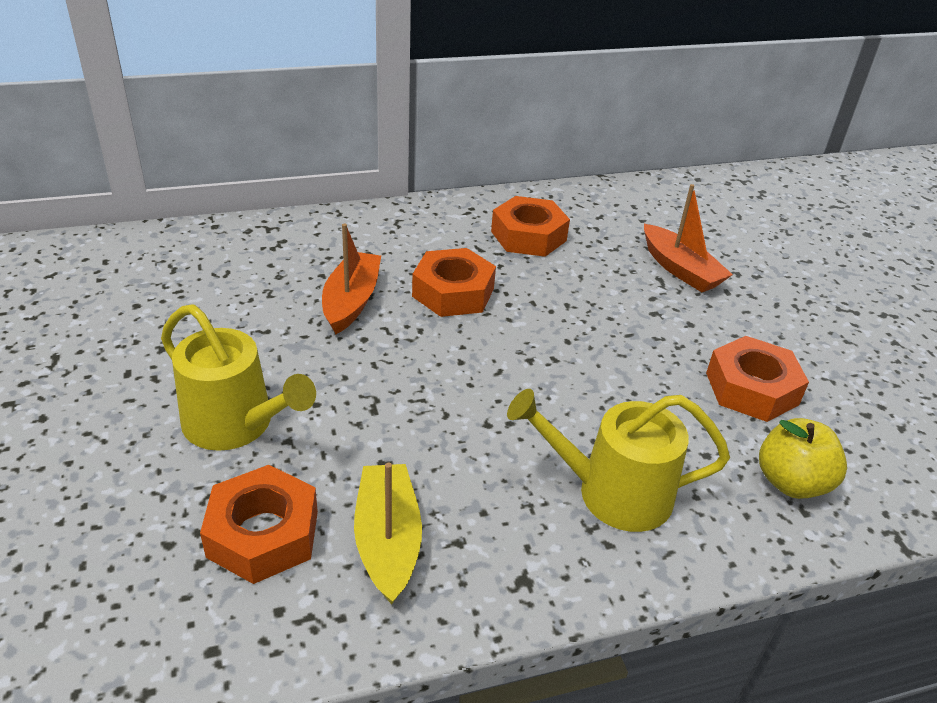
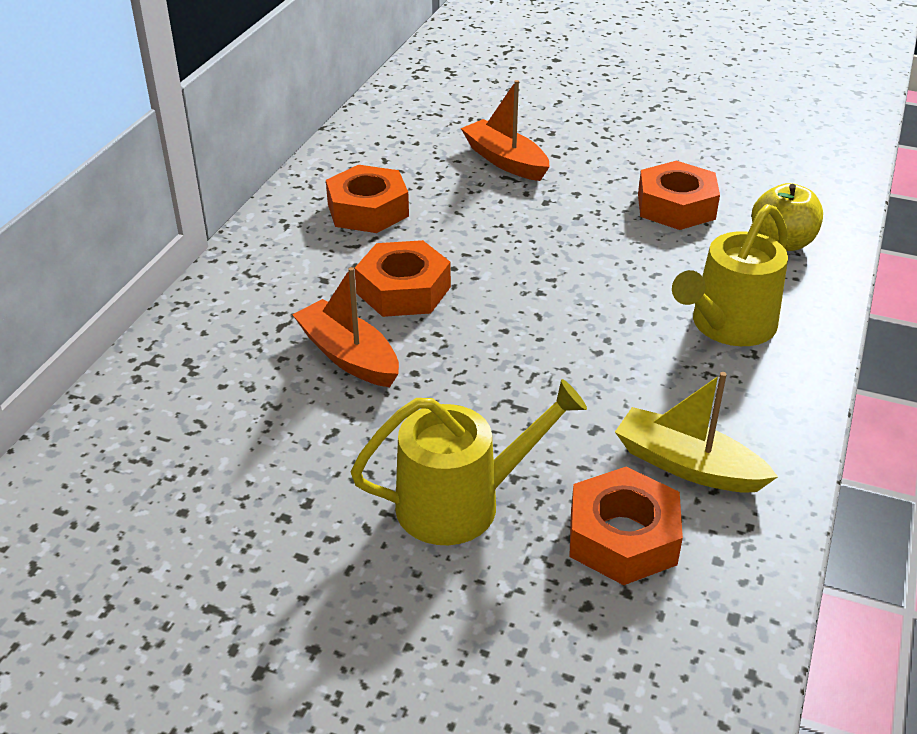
camera: 50 degrees left, 0 degrees up
orange boat [644,184,733,292] -> orange boat turned 135 degrees counterclockwise [461,80,550,181]

